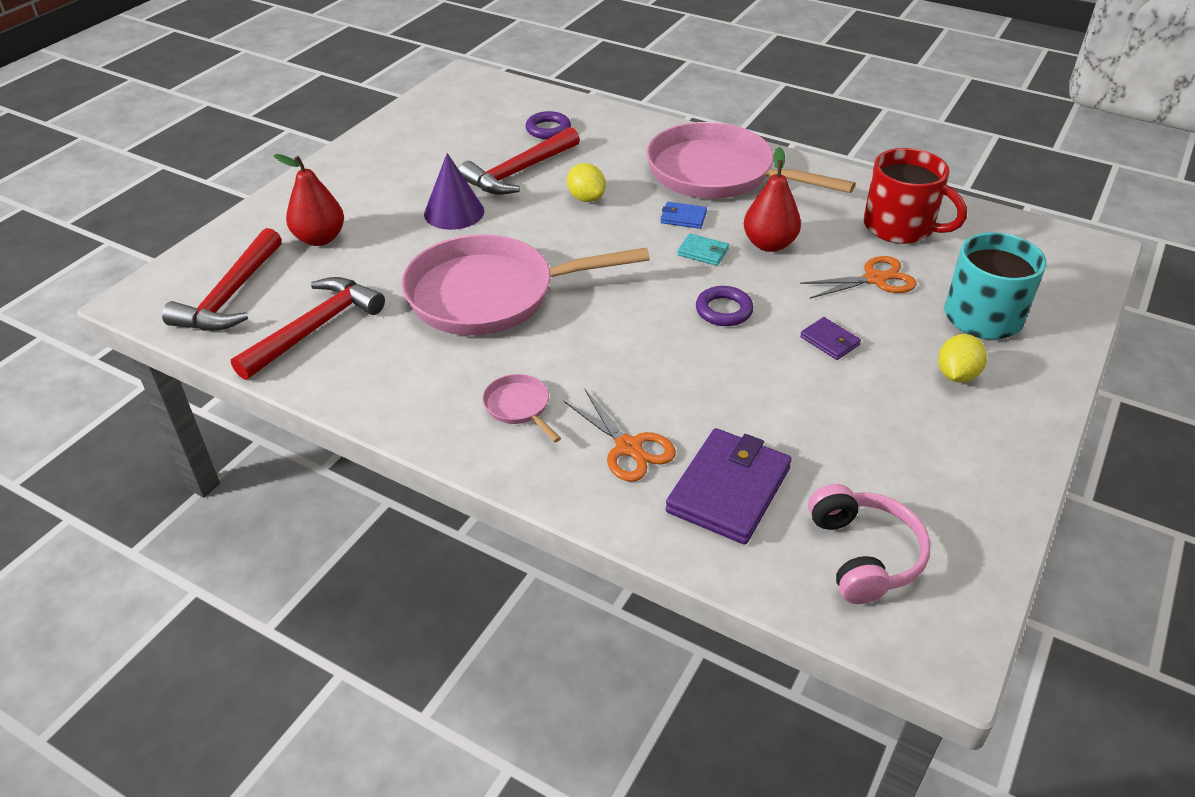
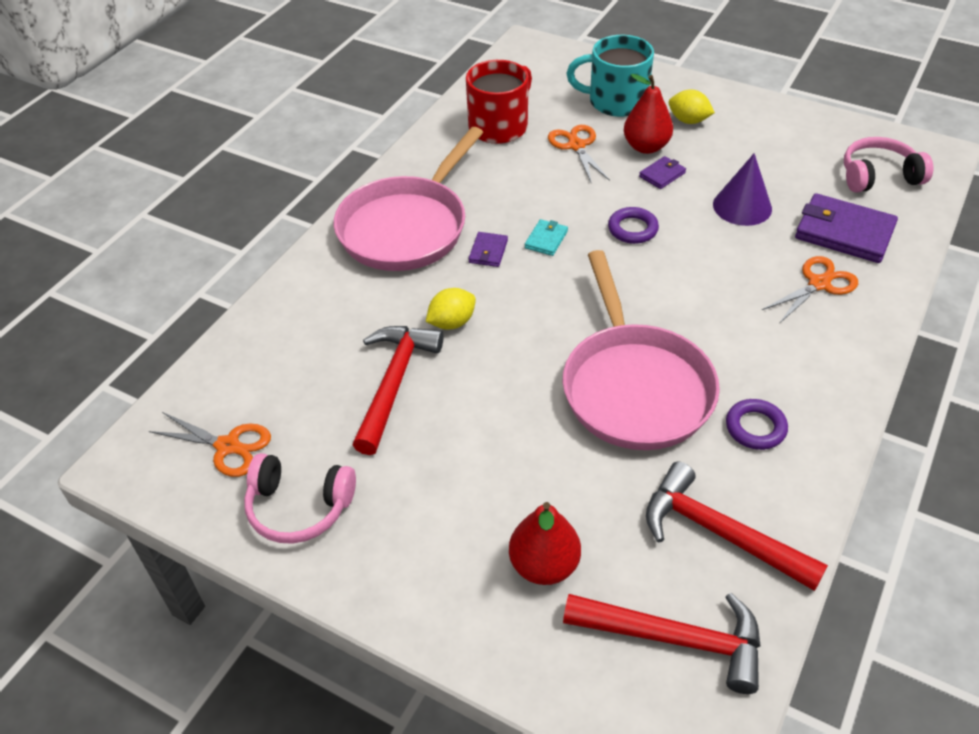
camera: 90 degrees left, 5 degrees up
purple cone [424,153,484,230] -> purple cone moved to [713,153,772,226]
red hammer [459,127,580,195] -> red hammer turned 120 degrees counterclockwise [353,326,444,455]
pink pan [482,374,561,442] -> none
purple ring [525,111,571,139] -> purple ring moved to [726,399,788,450]
blue wallet [660,202,707,229] -> purple wallet [469,232,508,267]
red pear [744,147,801,252] -> red pear moved to [624,74,673,154]
none -> orange scissors [149,412,271,477]
none -> pink headphones [244,453,356,544]

